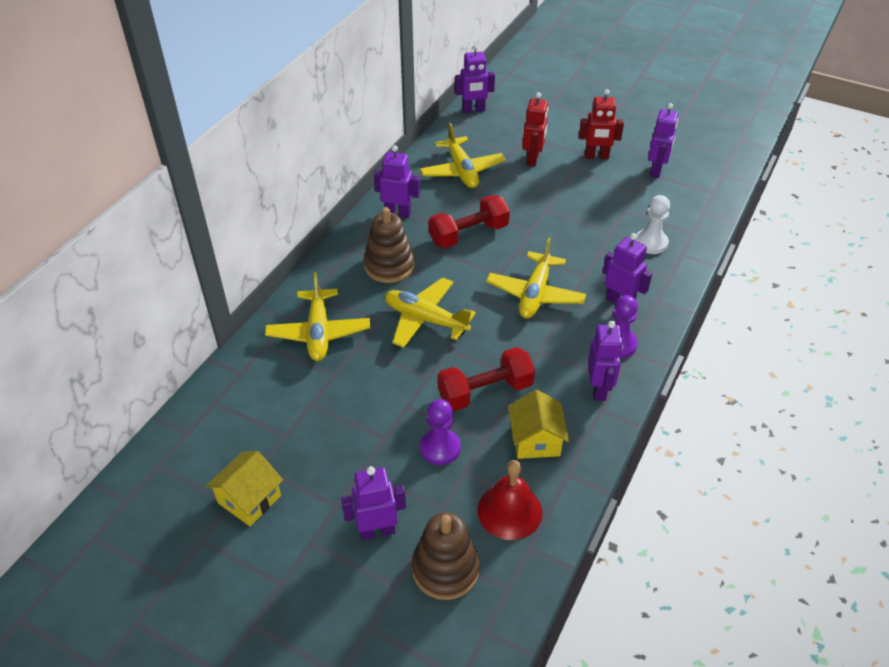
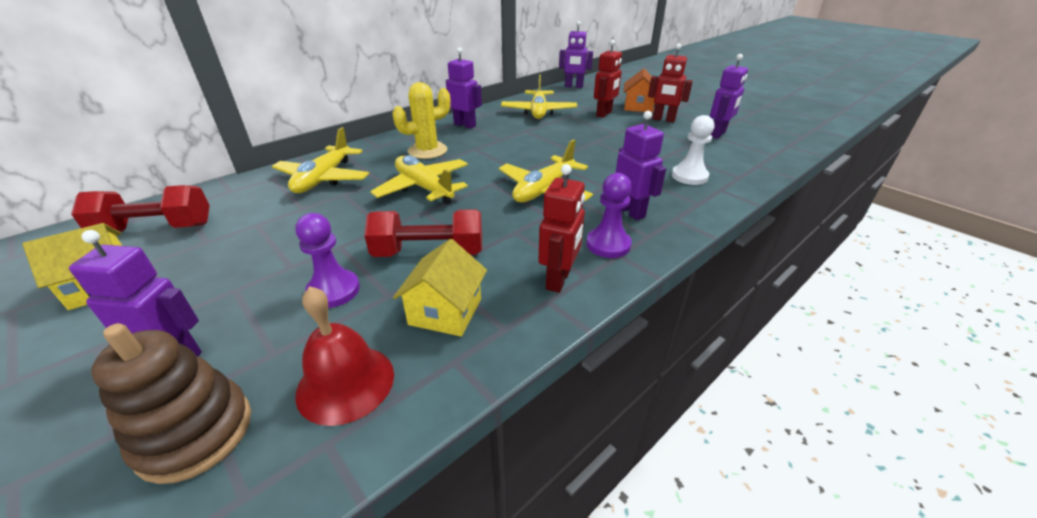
camera: 20 degrees right, 10 degrees down
brown stacking toy [364,207,415,283] -> yellow cactus [392,82,451,159]
red dumbbell [429,195,510,248] -> red dumbbell moved to [71,185,210,232]
purple robot [588,321,623,401] -> red robot [538,164,585,293]
none -> orange house [623,68,655,112]

